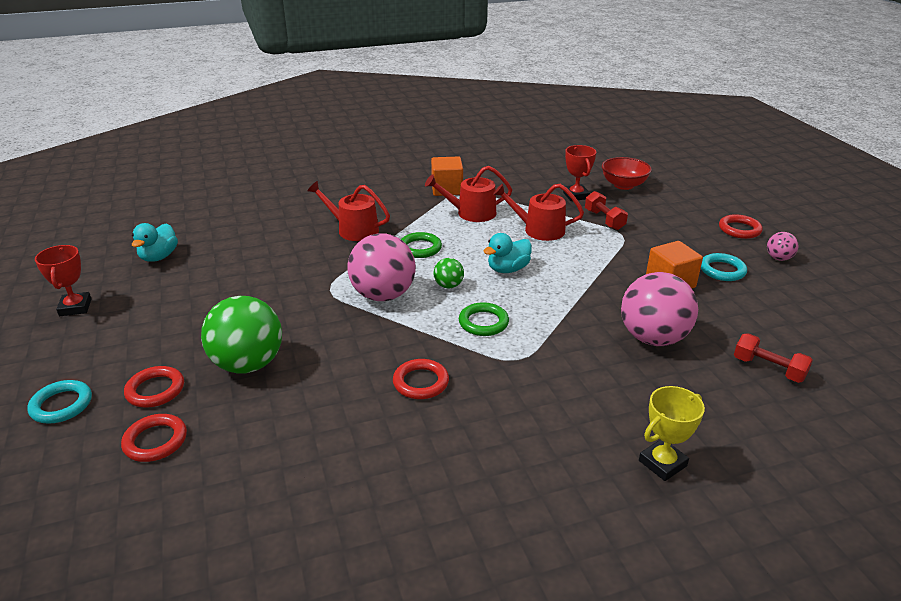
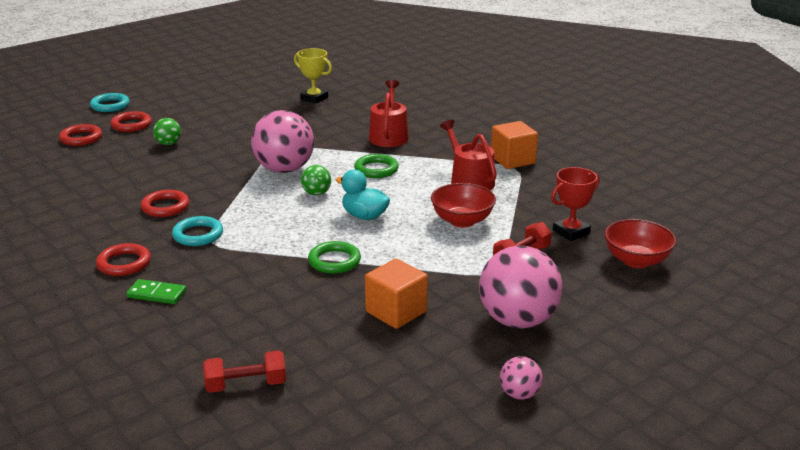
camera: 70 degrees right, 5 degrees down
red trophy [35,245,92,316] -> none
turquoise duck [132,223,178,262] -> none
green ball [201,296,282,373] -> green ball [153,118,181,145], size x0.47
green ring [459,302,509,336] -> green ring moved to [308,241,361,274]
red watering can [493,184,584,241] -> red bowl [431,183,496,228]
pink ball [621,272,698,346] -> pink ball moved to [479,245,563,329]
yellow trophy [639,386,705,481] -> yellow trophy moved to [294,48,332,104]
turquoise ring [701,253,747,281] -> turquoise ring moved to [172,216,223,246]
red ring [719,214,763,239] -> red ring moved to [96,243,151,276]
red dumbbell [734,333,813,383] -> red dumbbell turned 60 degrees clockwise [203,350,286,393]
none -> green domino [126,279,186,304]

